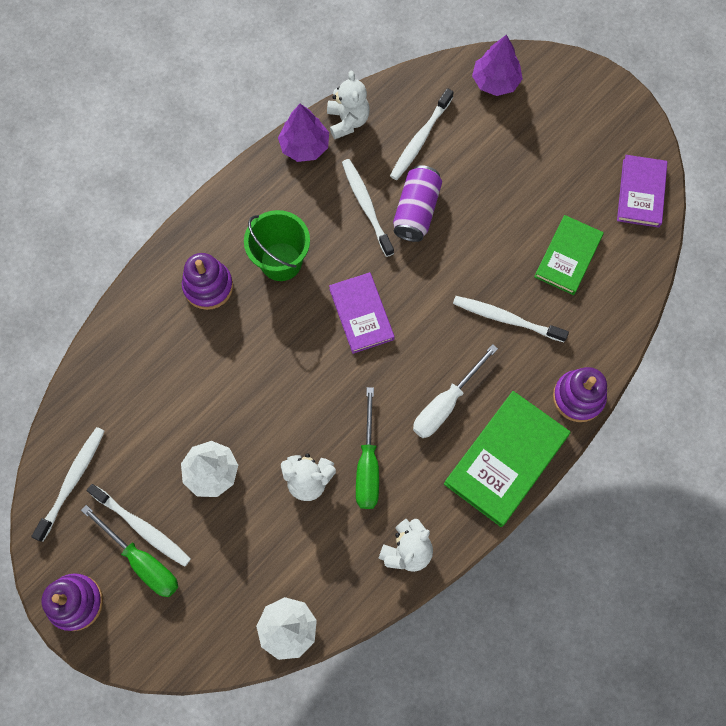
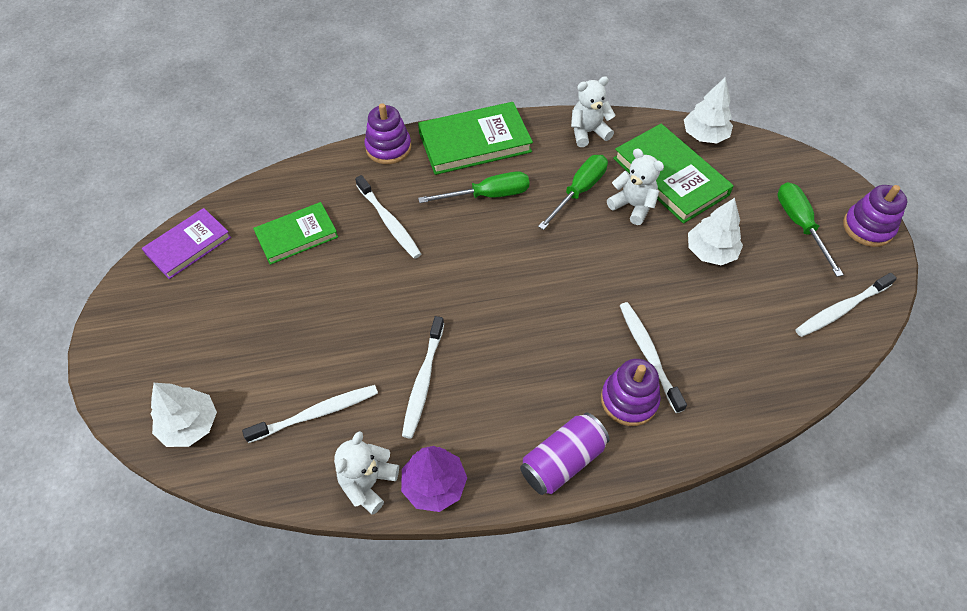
camera: 145 degrees left, 15 degrees down
white toothbrush [87,484,191,567] -> white toothbrush moved to [620,302,687,413]
green bucket [244,210,310,281] -> none
purple book [329,272,395,354] -> none
purple can [393,165,442,242] -> purple can moved to [520,412,610,495]
white screwdriver [413,344,498,438] -> green screwdriver [418,171,530,203]
purple tree [472,35,523,96] -> white tree [150,383,217,447]
none -> green book [613,124,734,224]

